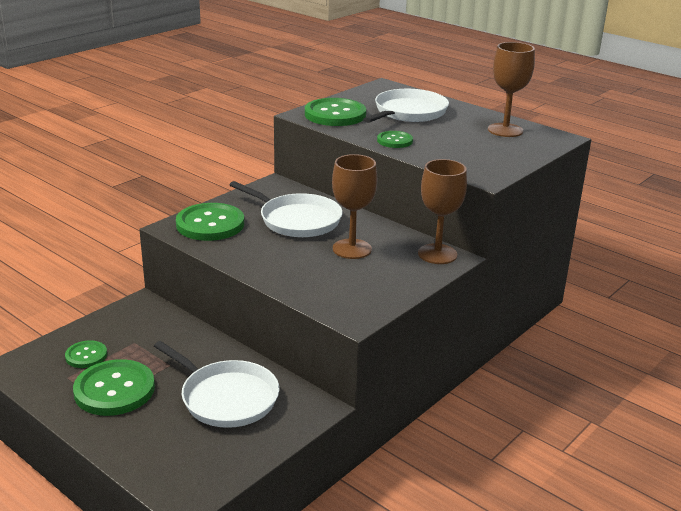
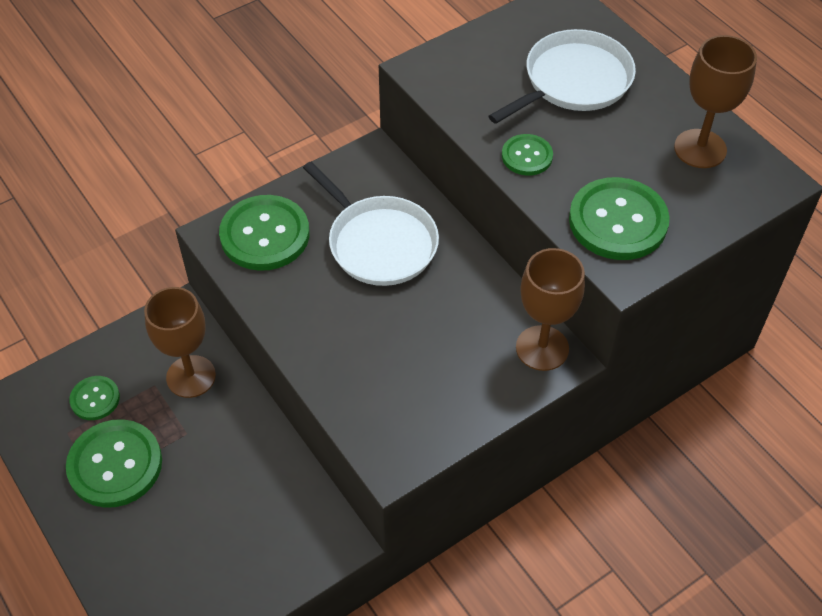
camera: 15 degrees right, 25 degrees up
white pan [154,341,280,428] -> none
green button [305,98,366,126] -> green button moved to [569,177,670,260]
brown goblet [332,154,377,259] -> brown goblet moved to [144,287,216,398]

